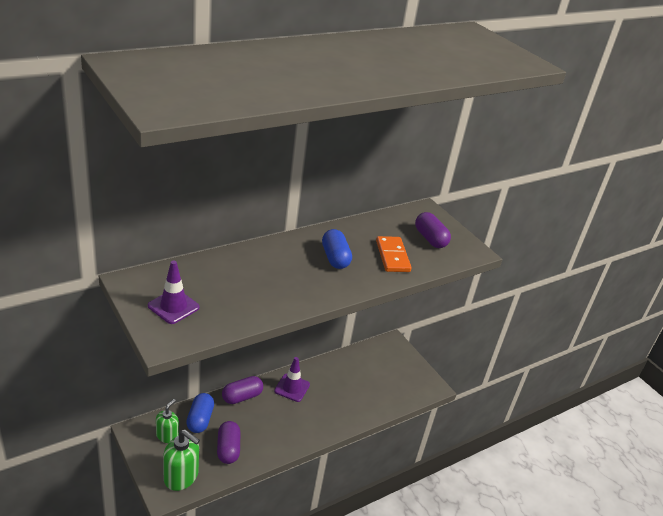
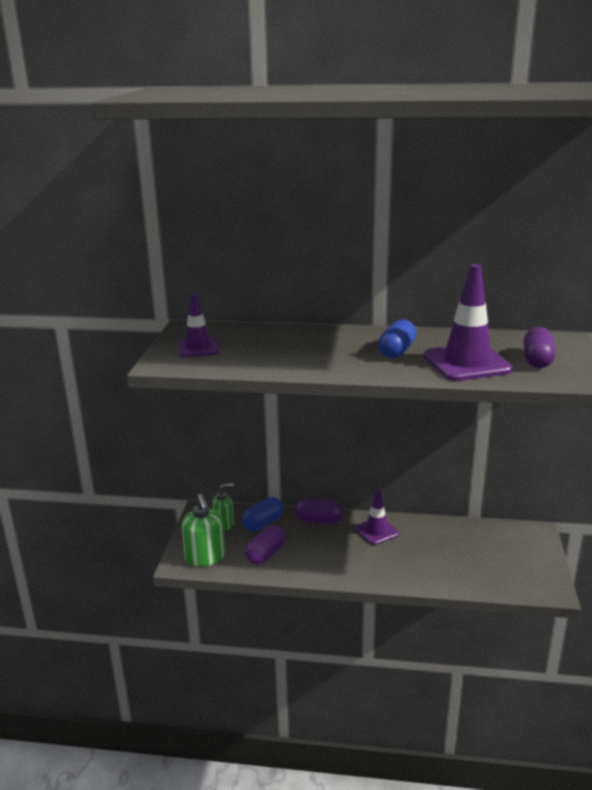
camera: 45 degrees right, 10 degrees down
orange domino [376,236,412,272] -> purple traffic cone [424,264,513,381]

